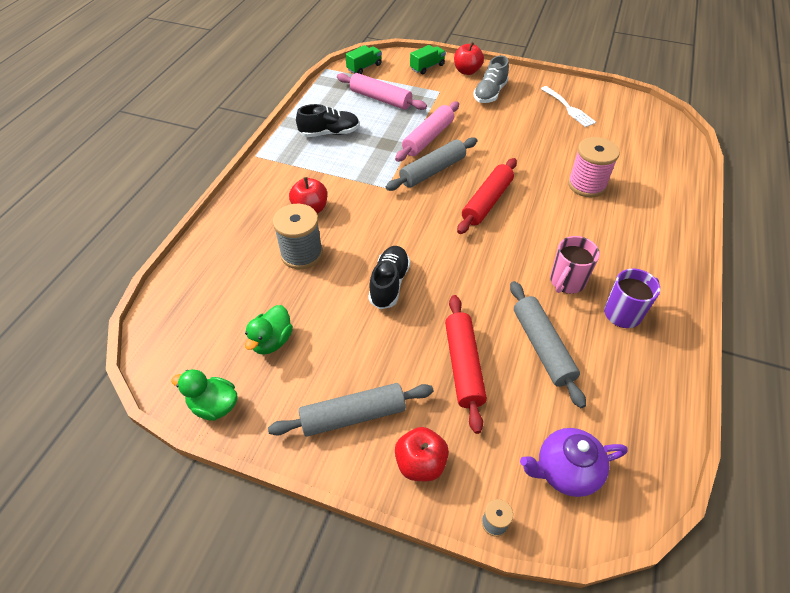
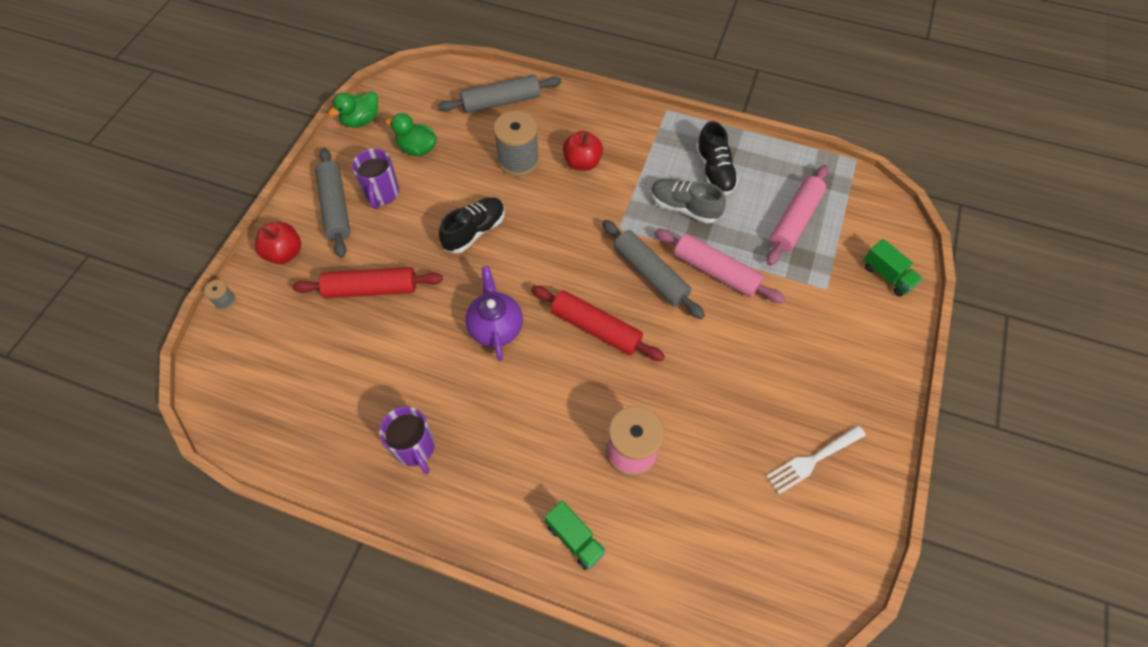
camera: 90 degrees right, 10 degrees up
green duck [171,369,238,421] -> green duck turned 150 degrees counterclockwise [328,91,378,128]
green truck [345,45,382,74] -> green truck moved to [544,500,606,570]
black shoe [368,246,410,309] -> black shoe turned 60 degrees counterclockwise [439,197,505,253]
red apple [454,42,484,75] -> none
grey shoe [473,55,509,103] -> grey shoe moved to [651,178,726,223]
grey rolling pin [510,281,586,408] -> grey rolling pin moved to [438,75,562,113]
purple teapot [520,428,628,497] -> purple teapot moved to [465,266,523,361]
pink mug [550,236,600,294] -> none
none -> purple mug [352,149,399,209]

